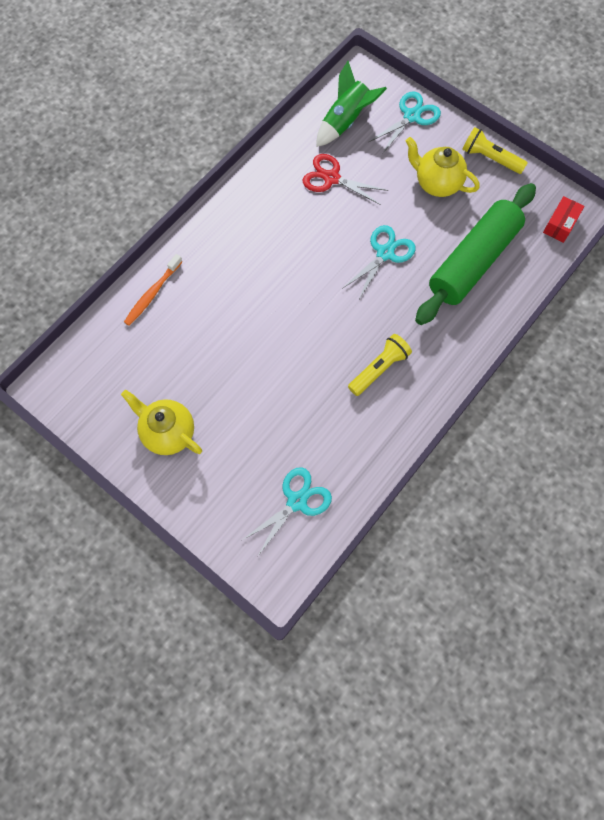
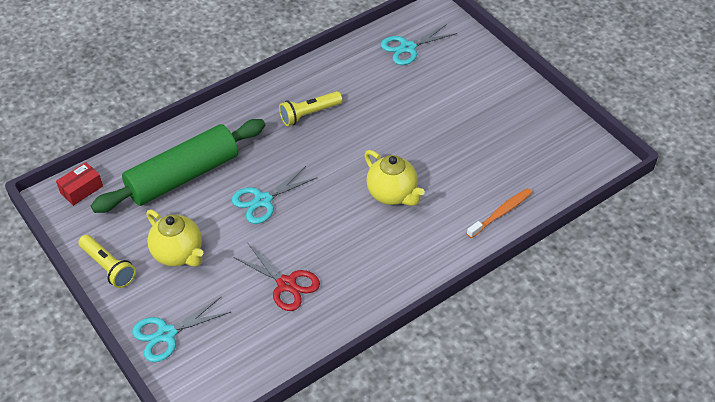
camera: 165 degrees left, 20 degrees down
yellow teapot [121,390,202,455] -> yellow teapot moved to [364,150,425,206]
green rocket [316,61,387,147] -> none

